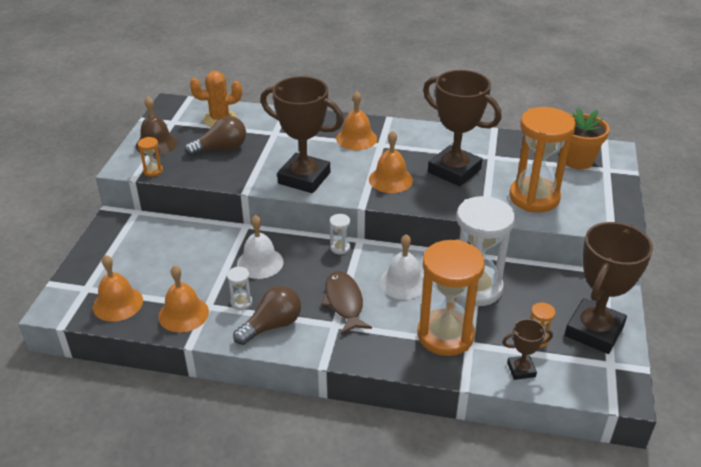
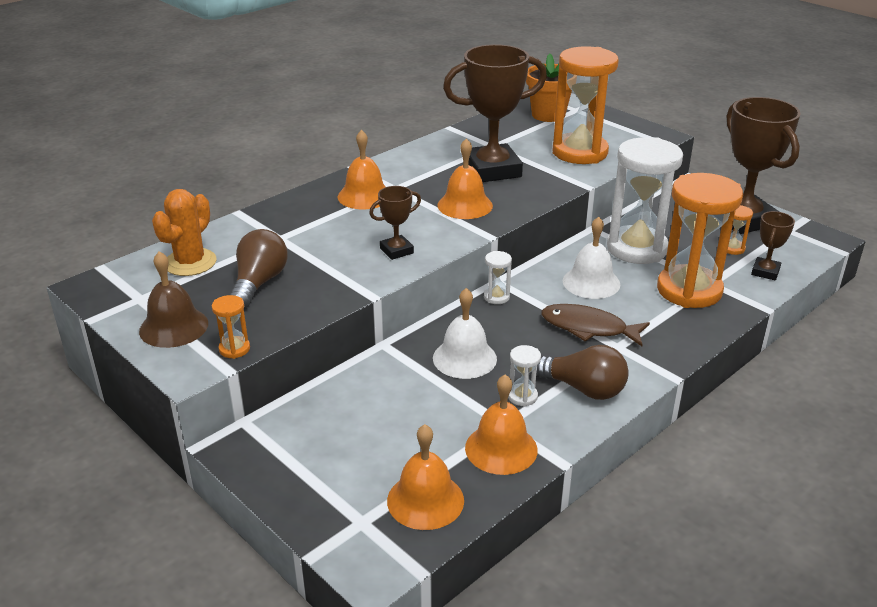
camera: 55 degrees left, 5 degrees down
brown light bulb [233,286,301,345] -> brown light bulb turned 120 degrees clockwise [531,345,629,400]
brown trophy [261,76,344,193] -> brown trophy [369,186,421,260], size x0.47

